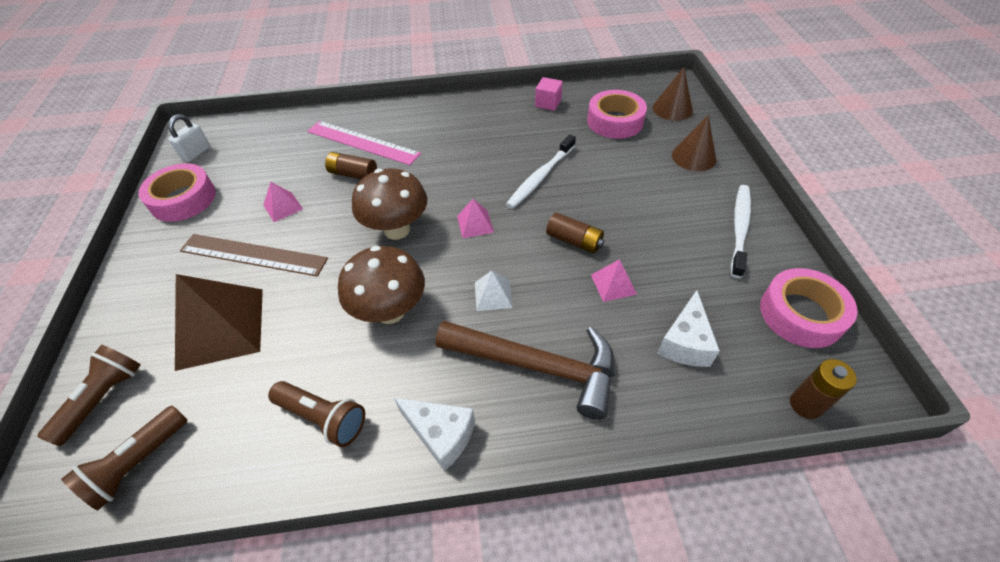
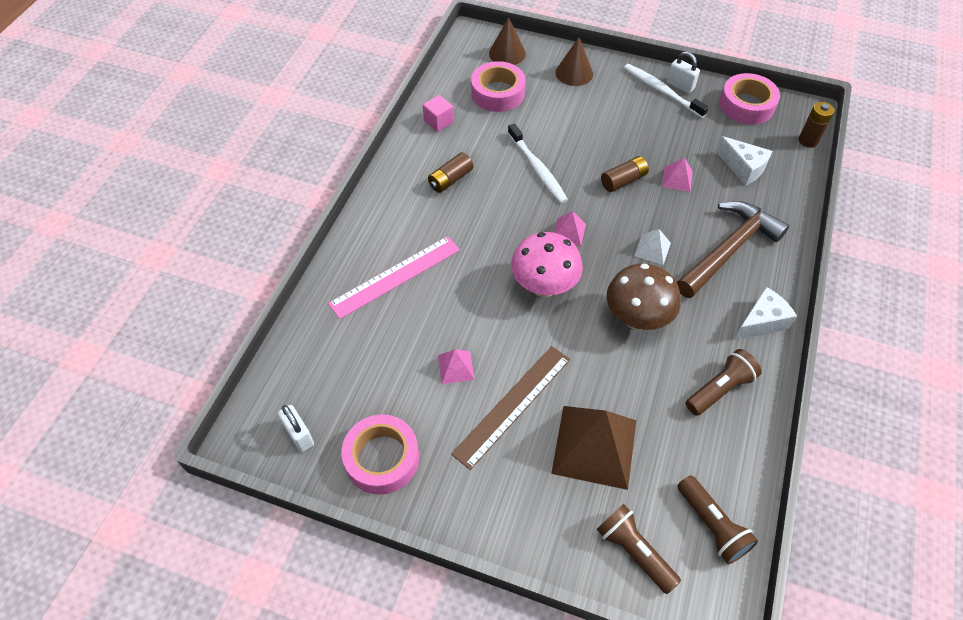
camera: 65 degrees left, 5 degrees up
brown battery [325,152,377,179] -> brown battery moved to [428,152,473,193]
brown mushroom [352,168,427,240] -> pink mushroom [511,232,583,297]
none -> white padlock [667,51,700,93]

